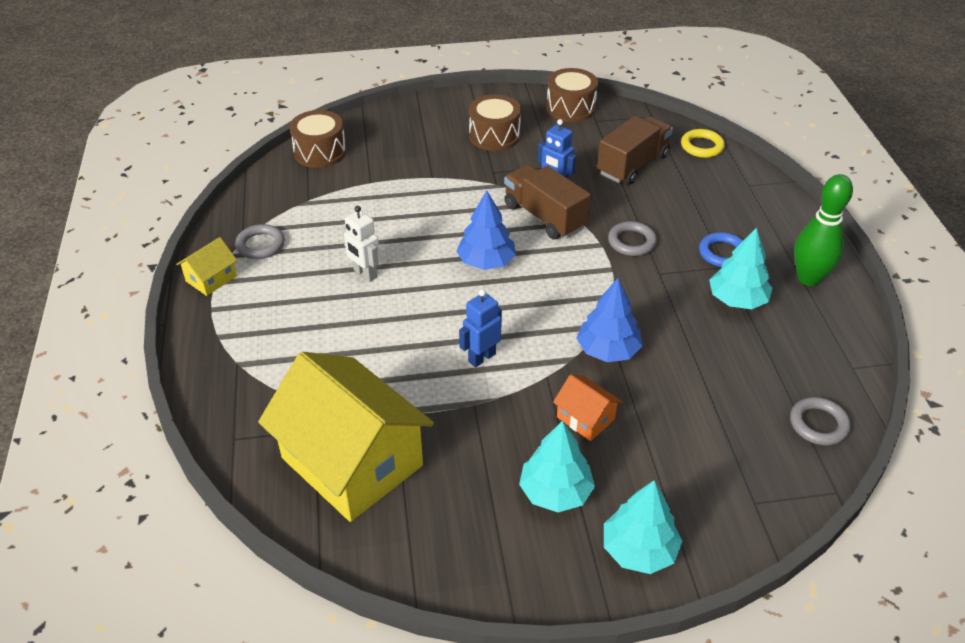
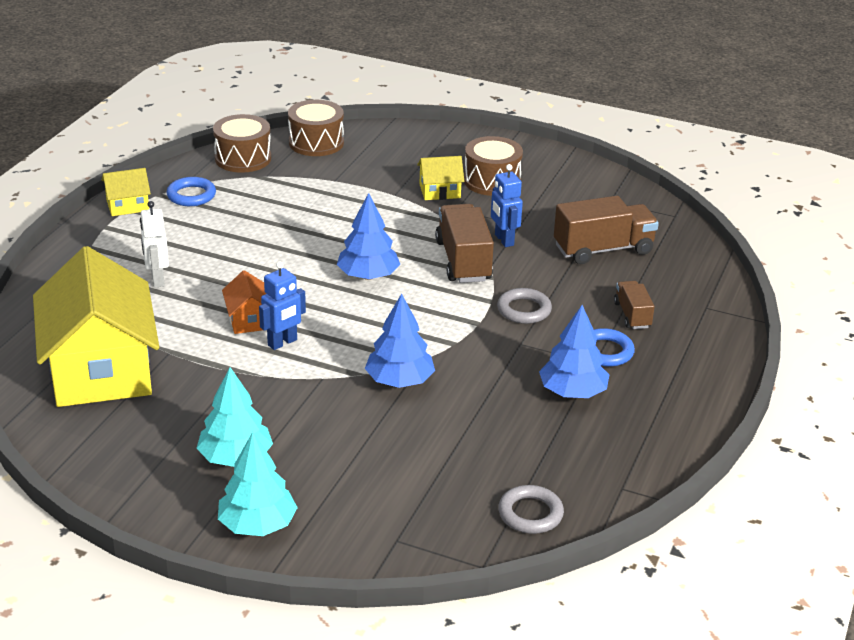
camera: 30 degrees right, 10 degrees down
grey ring [235,224,285,259] -> blue ring [167,177,216,206]
white robot [342,206,380,282] -> white robot moved to [140,201,169,288]
blue robot [459,289,502,367] -> blue robot turned 150 degrees clockwise [259,261,306,350]
brown drum [546,68,598,122] -> brown drum moved to [213,114,271,173]
orange house [553,374,622,441] -> orange house moved to [222,270,266,334]
yellow ring [681,129,725,158] -> none
turquoise tree [709,227,772,309] -> blue tree [539,305,609,398]
green bowling pin [794,174,853,286] -> none
none -> yellow house [417,156,464,200]
none -> brown truck [614,281,655,329]

